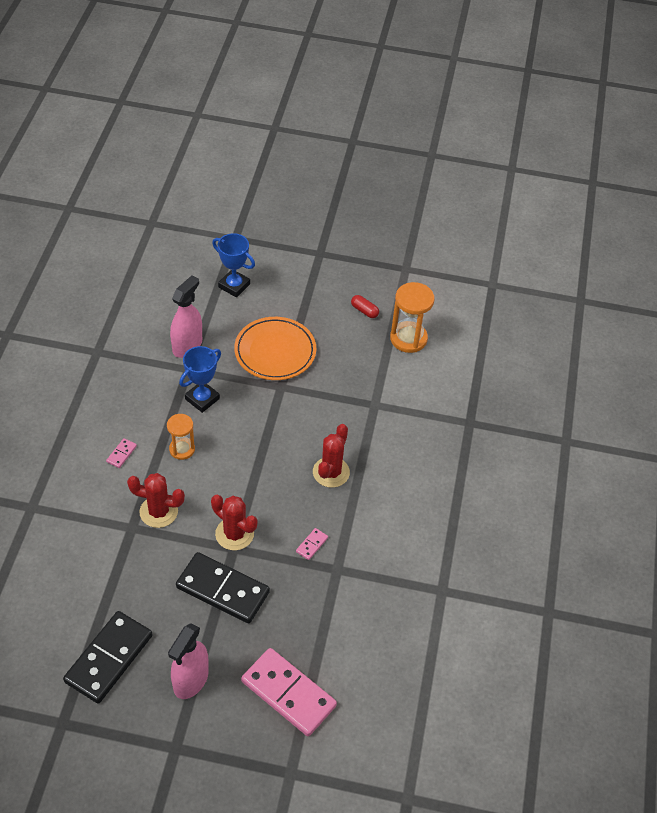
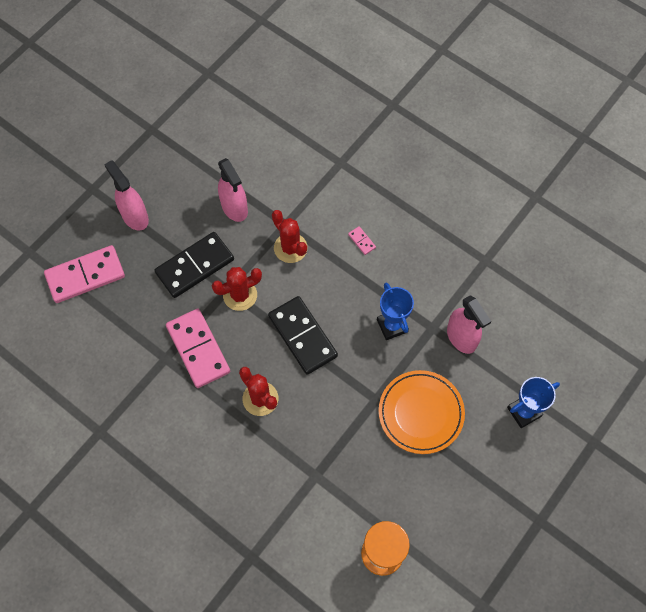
camera: 120 degrees right, 15 degrees up
black domino [63,611,152,704] -> black domino moved to [268,296,338,375]
red cactus [127,473,185,528] -> red cactus turned 75 degrees counterclockwise [272,210,307,263]
orange hourglass [167,414,195,460] -> none
pink domino [296,528,328,560] -> pink domino [166,309,230,388], size x2.50
red capsule [351,295,379,318] -> none
none -> pink spray bottle [218,158,248,222]

